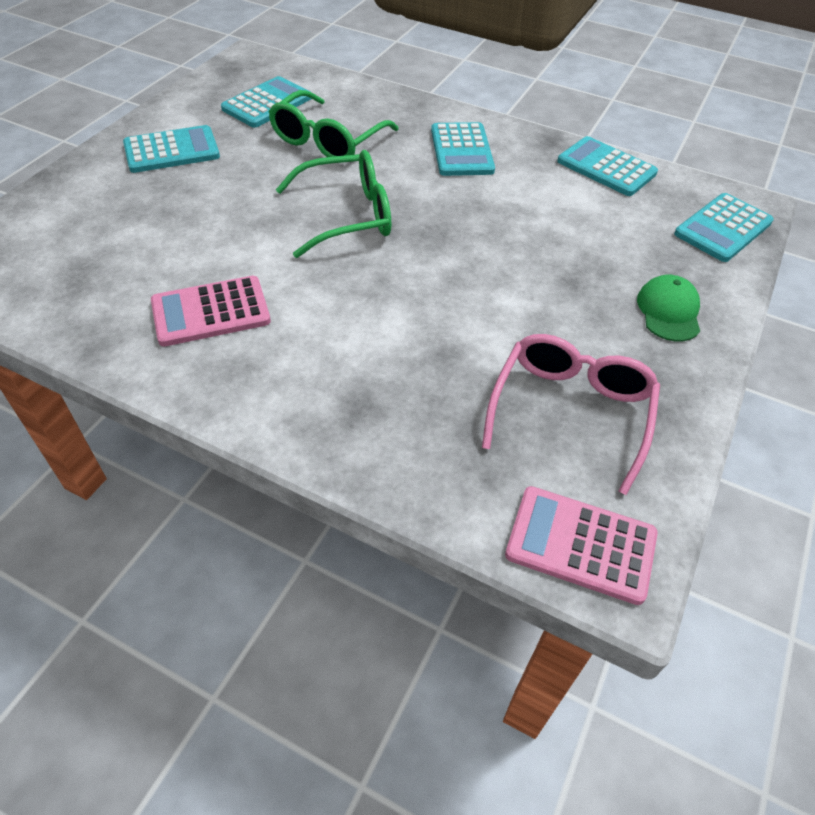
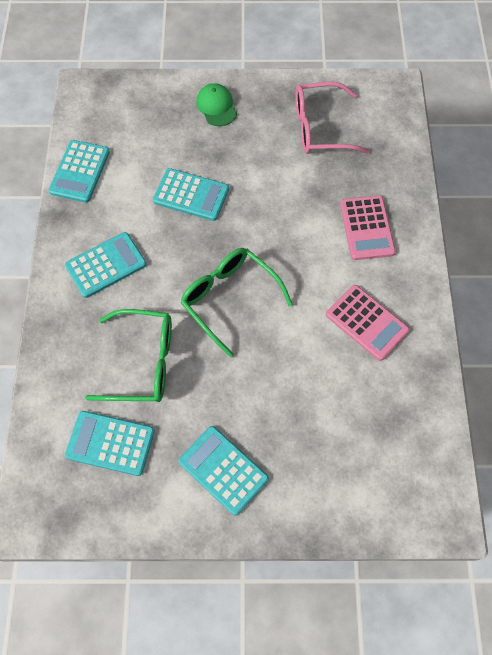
camera: 115 degrees left, 15 degrees up
pink calculator [505,486,658,605] -> pink calculator moved to [340,195,396,260]
green cap [637,275,700,341] -> green cap turned 90 degrees clockwise [196,83,237,126]
turquoise calculator [674,193,774,262] -> turquoise calculator moved to [153,168,229,221]

